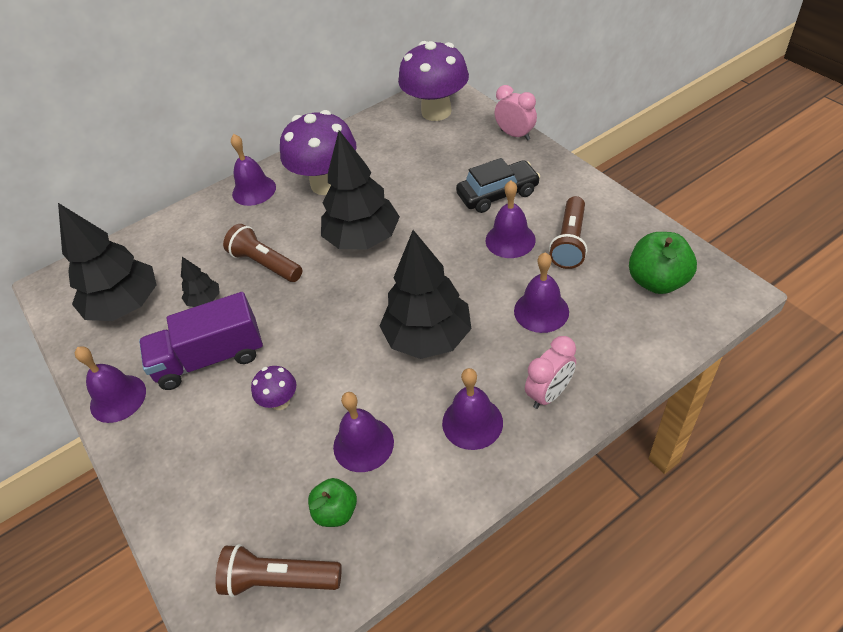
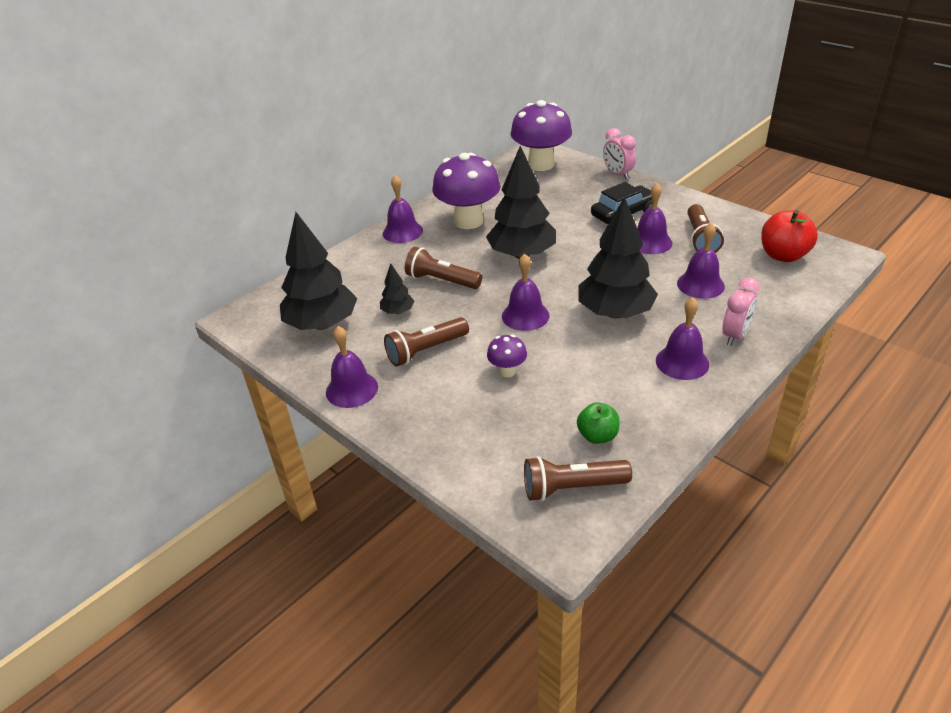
camera: 15 degrees left, 10 degrees down
purple truck [139,292,263,390] -> brown flashlight [384,317,469,367]
purple bell [333,392,394,472] -> purple bell moved to [502,254,549,331]
pink clock [495,85,537,141] -> pink clock turned 150 degrees counterclockwise [603,128,636,179]
green apple [629,232,697,294] -> red apple [761,210,818,262]

